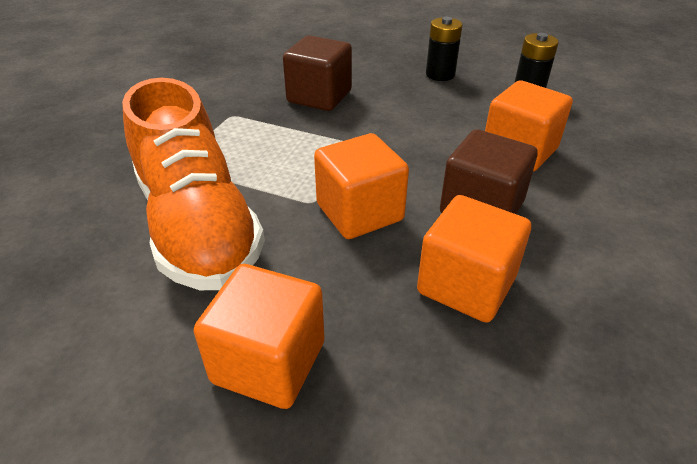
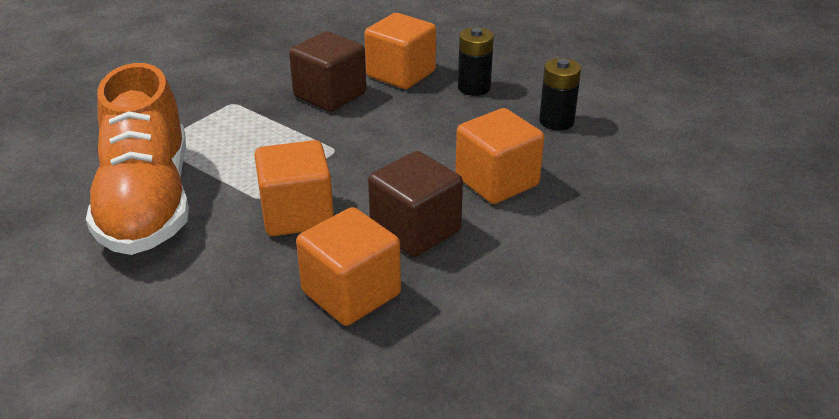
camera: 15 degrees right, 5 degrees down
orange cube [194,264,325,409] -> orange cube moved to [364,13,436,89]

